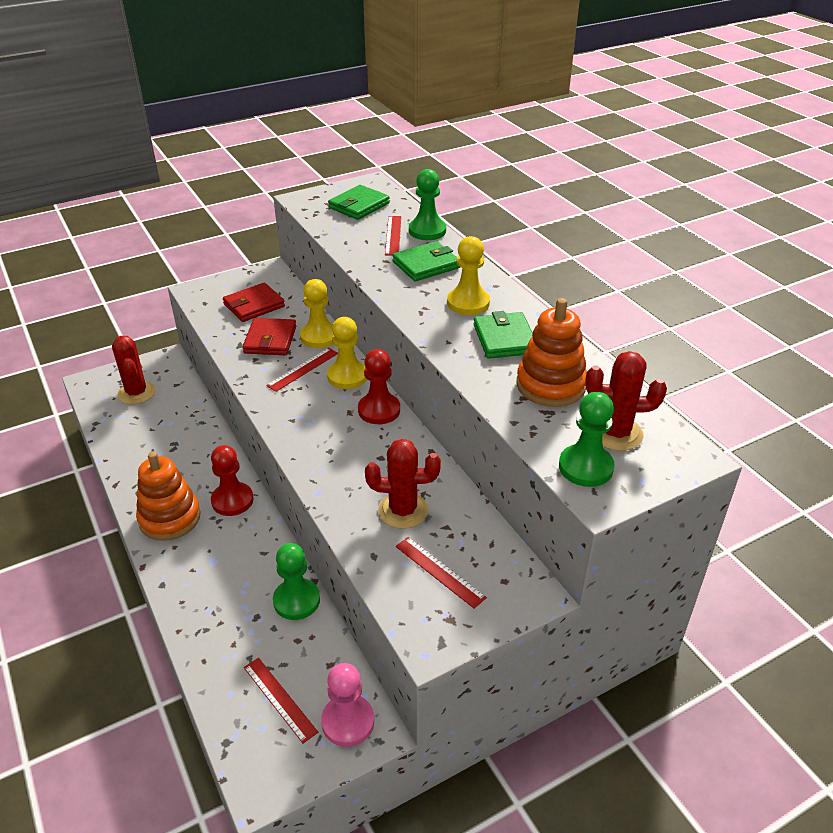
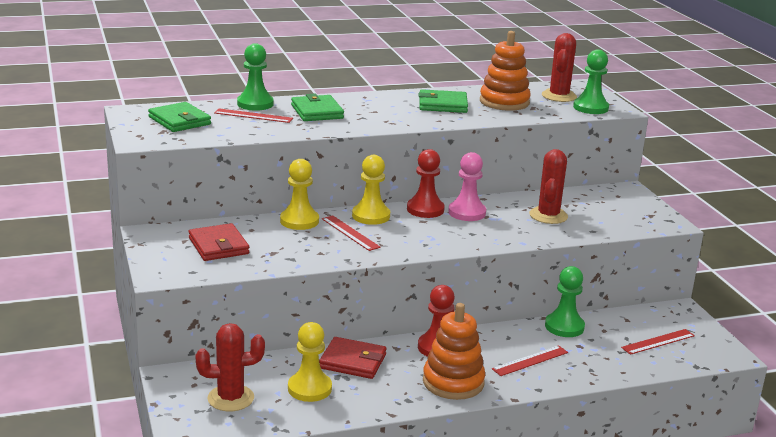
camera: 80 degrees left, 15 degrees down
red wallet [242,318,296,355] -> red wallet moved to [319,337,386,379]
pink pawn [321,663,374,747] -> pink pawn moved to [448,152,486,221]
red ruler [396,537,487,608] -> red ruler moved to [492,345,568,376]
yellow pawn [447,236,490,315] -> yellow pawn moved to [288,322,332,402]

